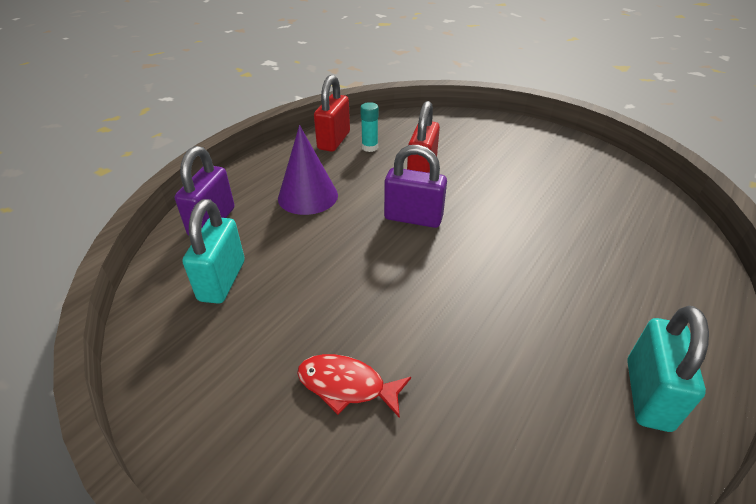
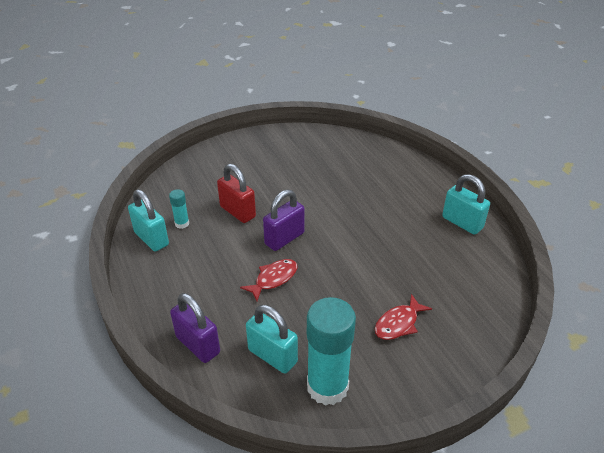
camera: 60 degrees left, 0 degrees up
purple cone [278,125,338,215] -> none
red padlock [314,75,350,152] -> turquoise padlock [128,189,169,252]
none -> red fish [240,259,297,301]
none -> turquoise glue stick [307,297,356,406]

